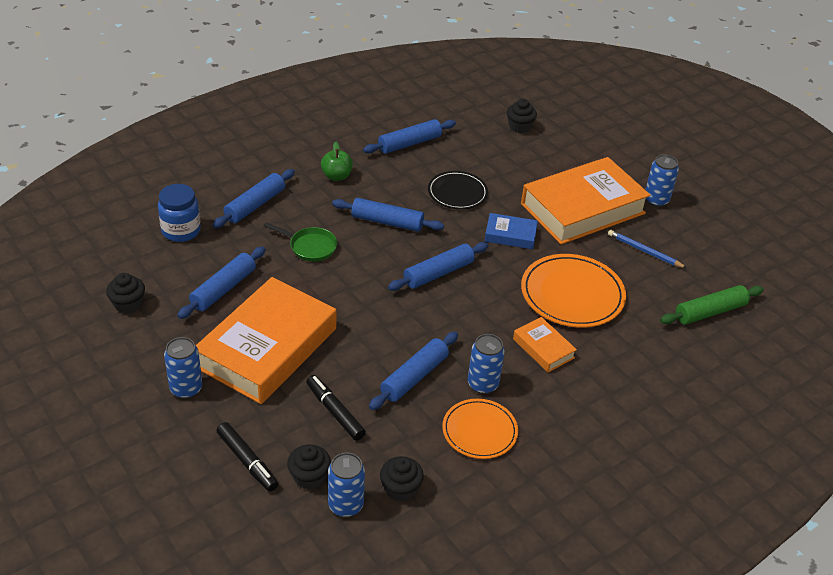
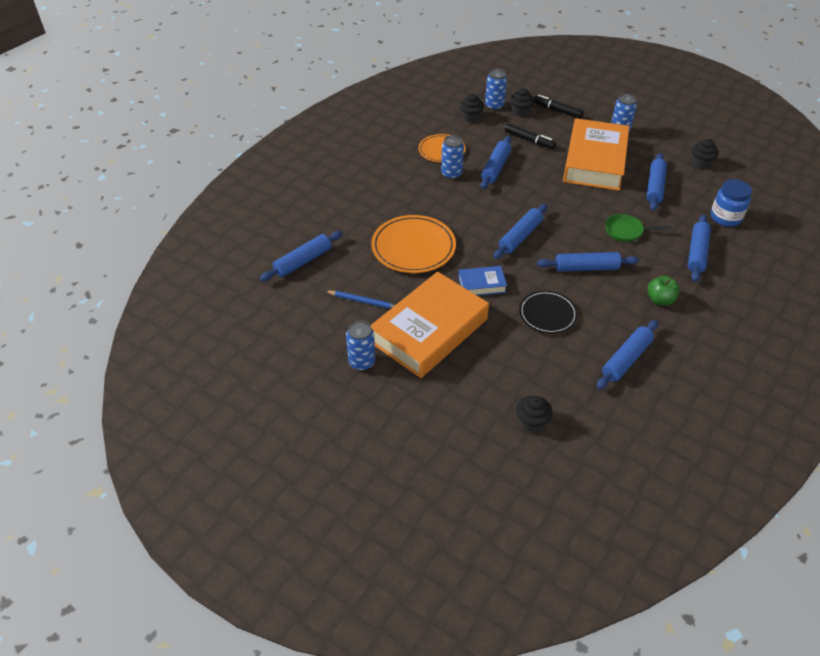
camera: 165 degrees right, 5 degrees up
orange book [513,317,577,373] -> none
green rolling pin [660,285,764,325] -> blue rolling pin [260,231,343,281]

